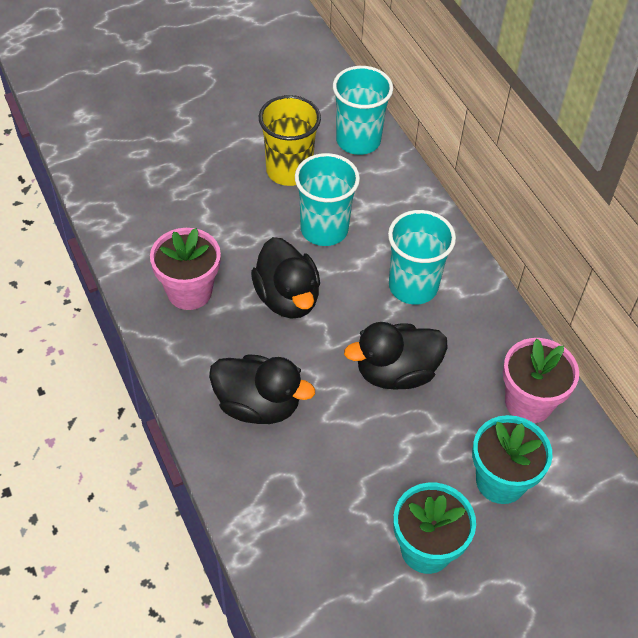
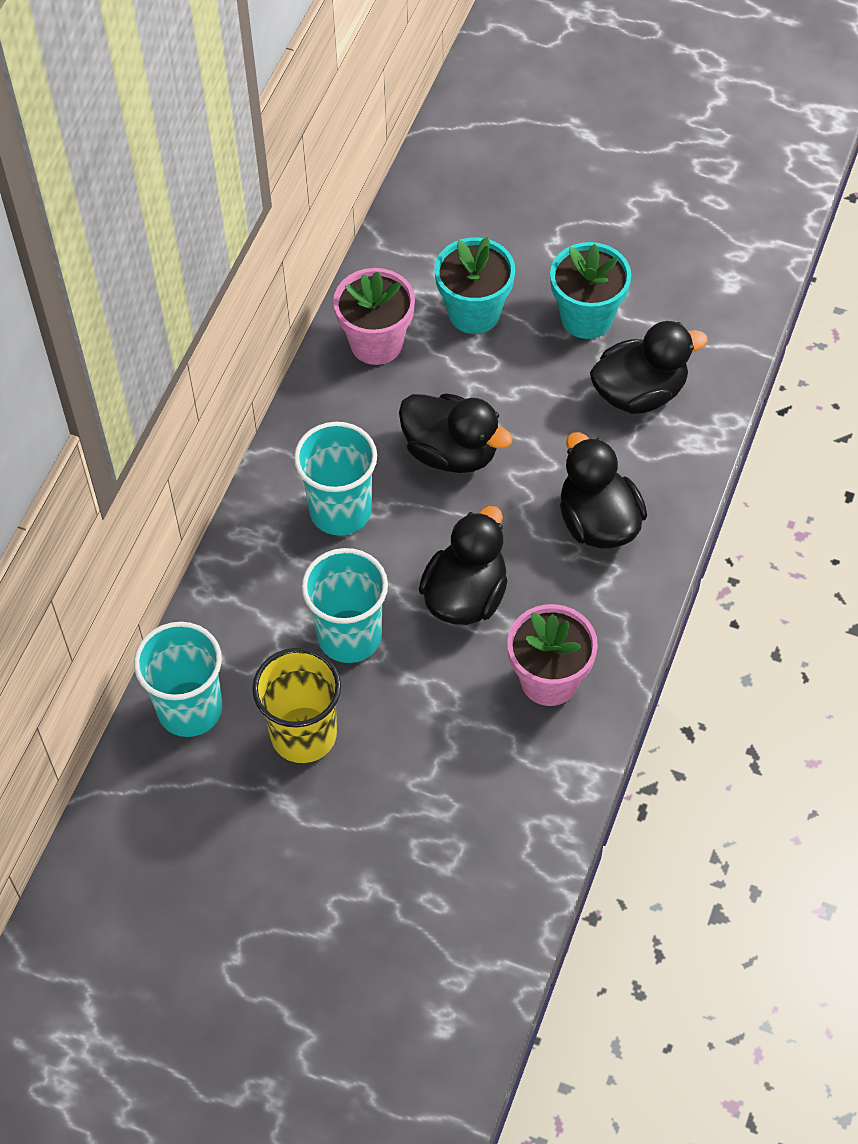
camera: 130 degrees left, 5 degrees up
none -> black duck [590,321,708,414]

